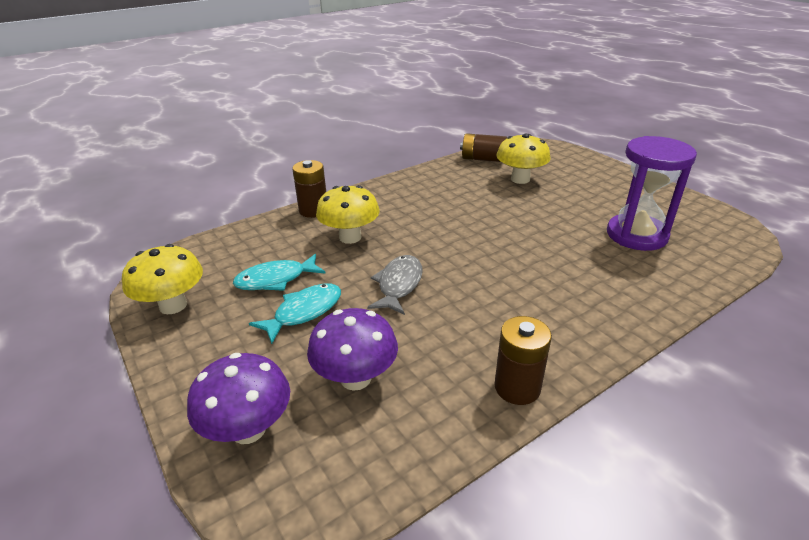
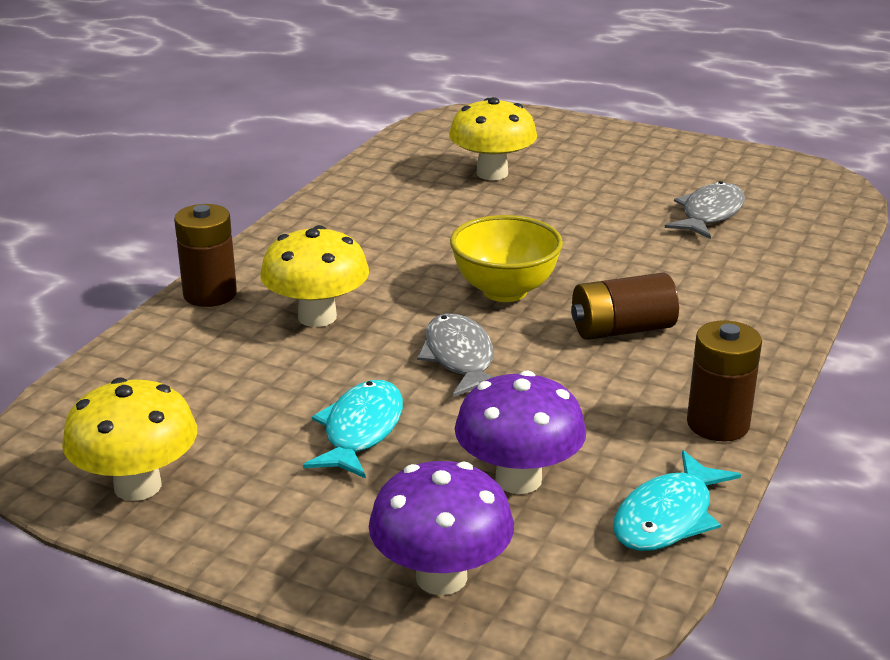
camera: 30 degrees left, 5 degrees down
turquoise fish [233,254,326,291] -> turquoise fish moved to [613,450,741,551]
brown battery [460,133,507,162] -> brown battery moved to [571,272,679,340]
purple hourglass [607,136,697,251] -> grey fish [665,181,745,239]
none -> yellow bowl [450,215,563,302]

